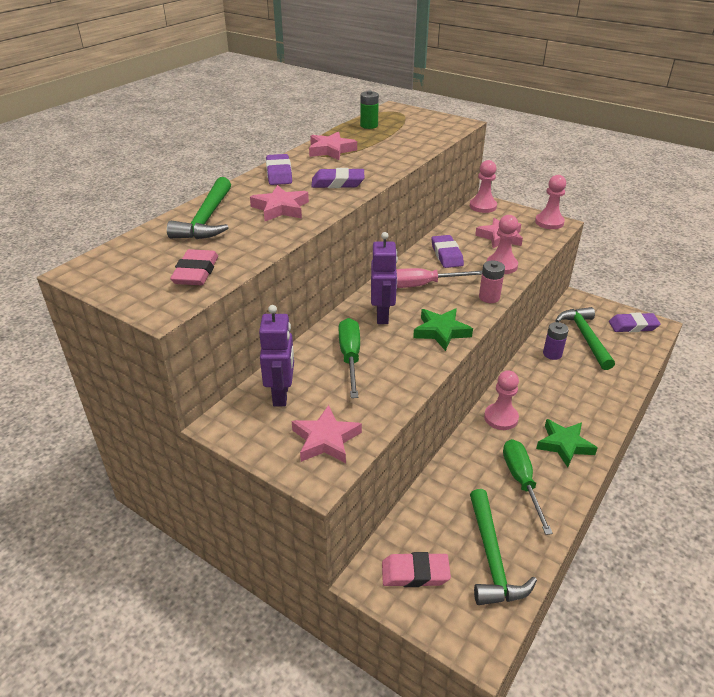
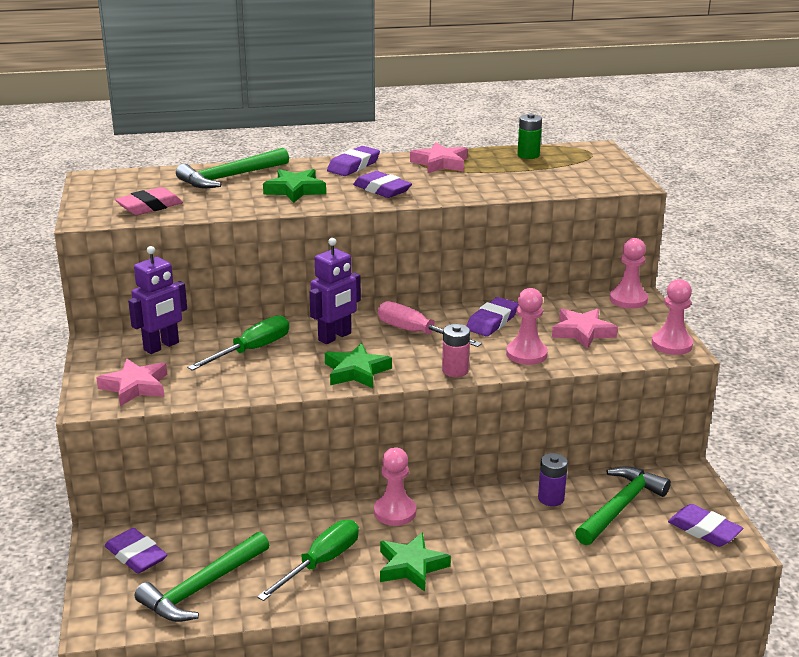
camera: 45 degrees right, 10 degrees down
pink star [250,185,309,221] -> green star [263,169,326,203]
pink eraser [382,552,451,587] -> purple eraser [105,528,167,573]

